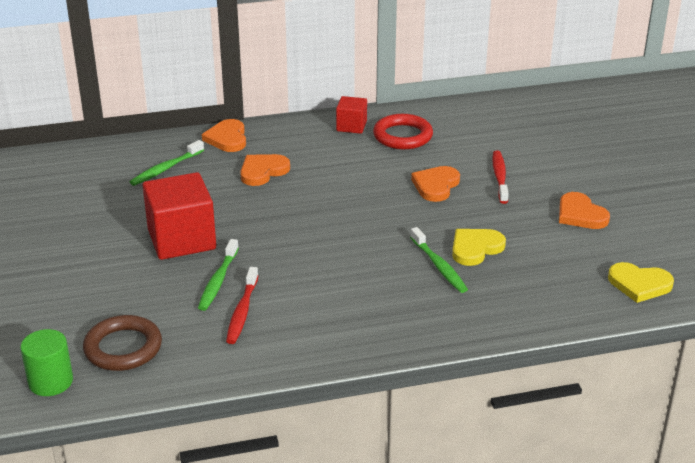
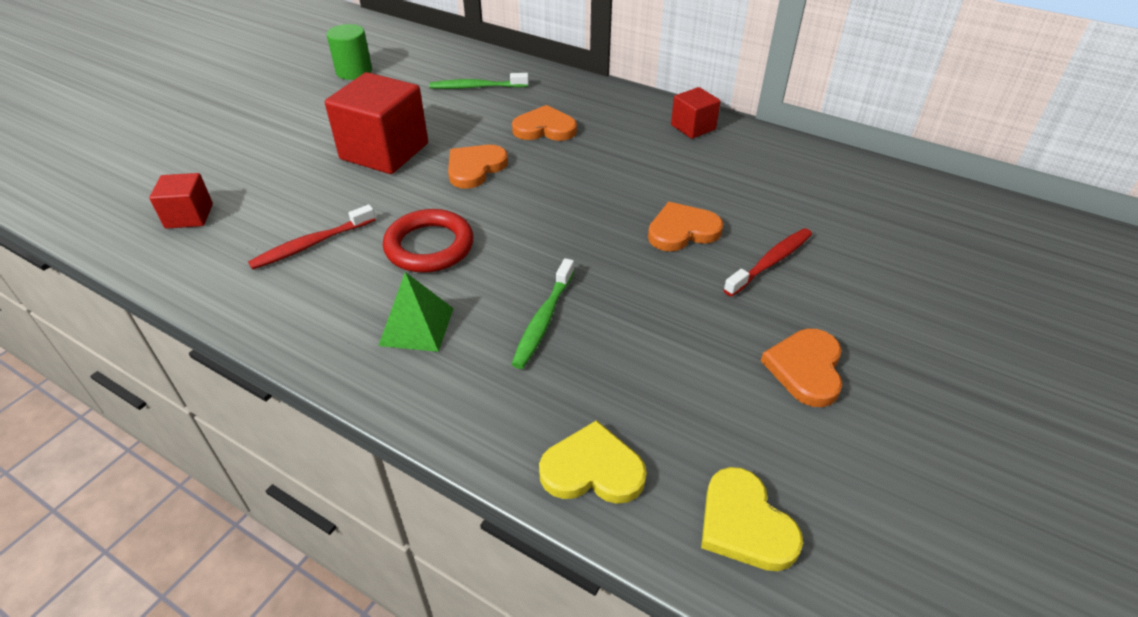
camera: 45 degrees right, 10 degrees up
green cylinder [20,329,73,396] -> green cylinder moved to [326,24,372,80]
brown ring [83,315,162,371] -> red cube [149,173,213,229]
green toothbrush [198,239,239,311] -> none
orange heart [202,119,246,152] -> orange heart moved to [448,145,508,189]
red ring [373,114,433,149] -> red ring moved to [383,209,473,273]
yellow heart [452,229,506,266] -> yellow heart moved to [539,420,647,504]
none -> green pyramid [378,272,454,352]

